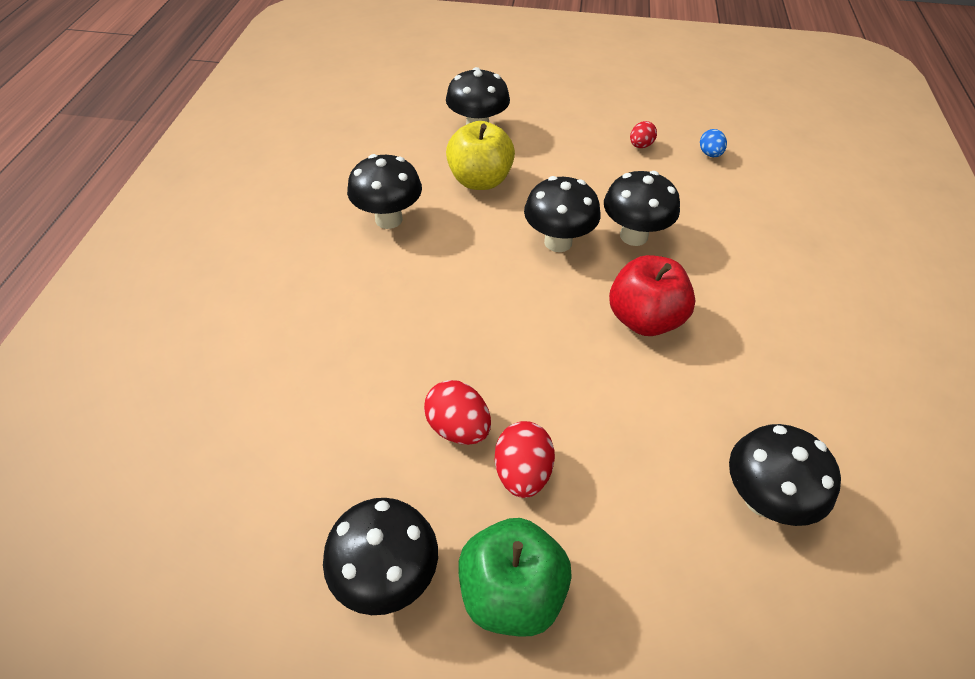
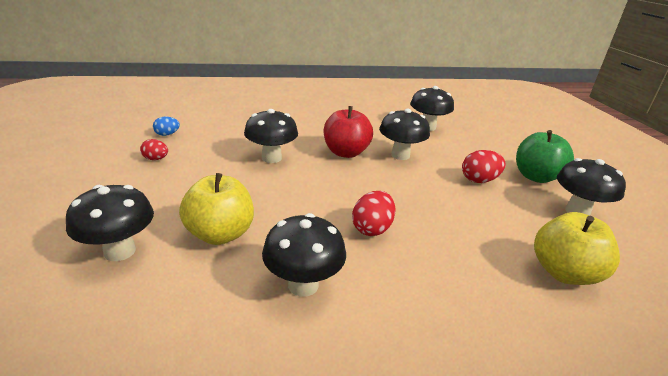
camera: 110 degrees left, 20 degrees down
red egg [424,380,491,445] -> red egg moved to [352,191,395,236]
black mushroom [524,176,601,252] -> black mushroom moved to [379,109,430,160]
none -> yellow apple [534,212,620,285]

